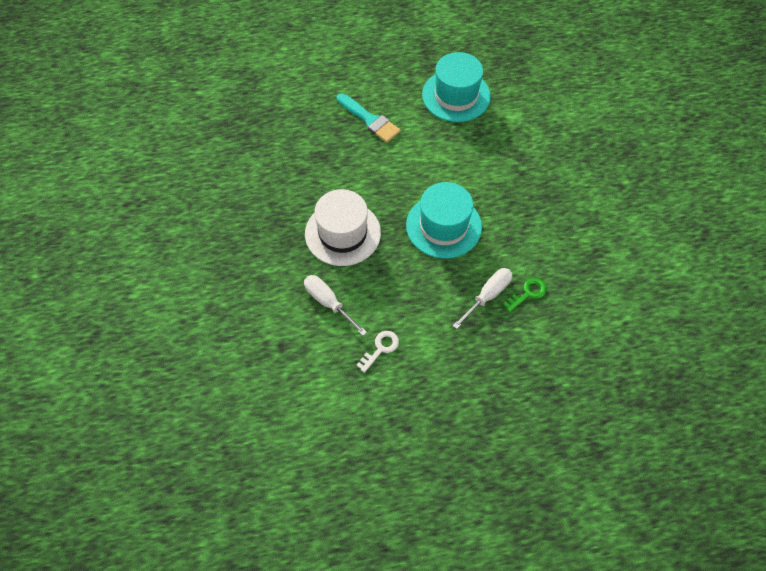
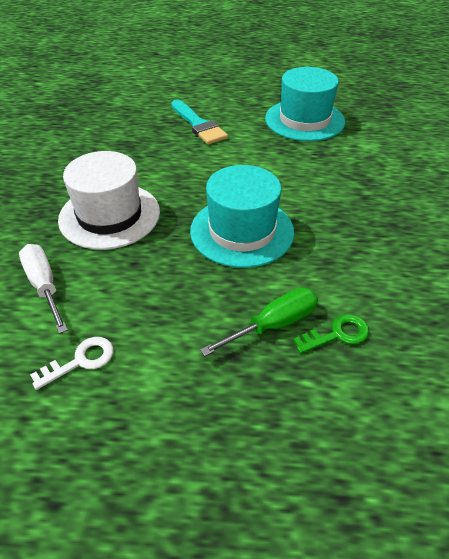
camera: 15 degrees right, 15 degrees down
white screwdriver [452,268,512,329] -> green screwdriver [200,288,318,356]

